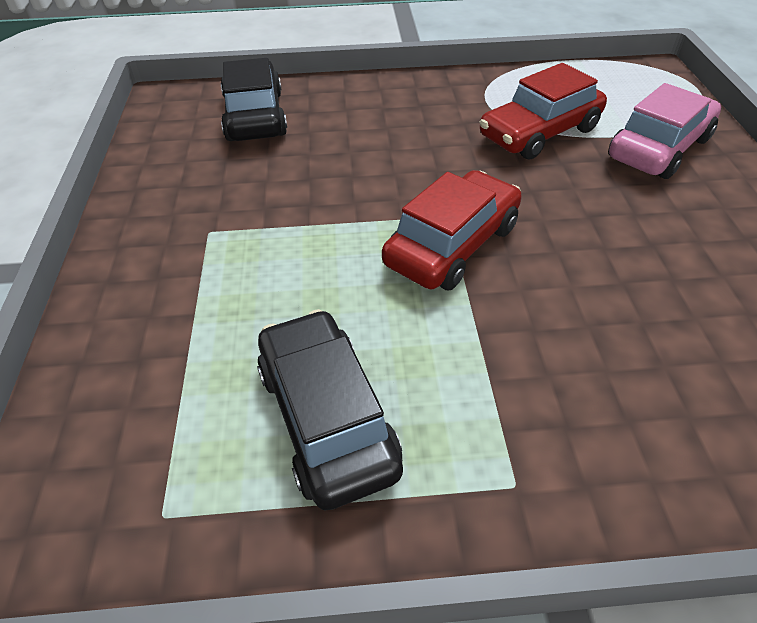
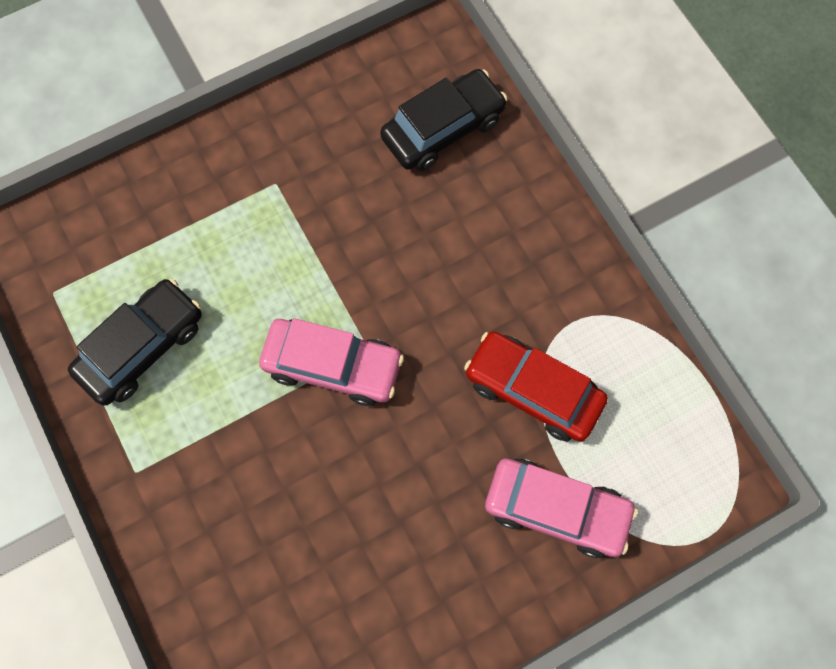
camera: 65 degrees right, 25 degrees up
red car [382,170,522,290] -> pink car [259,318,404,406]

